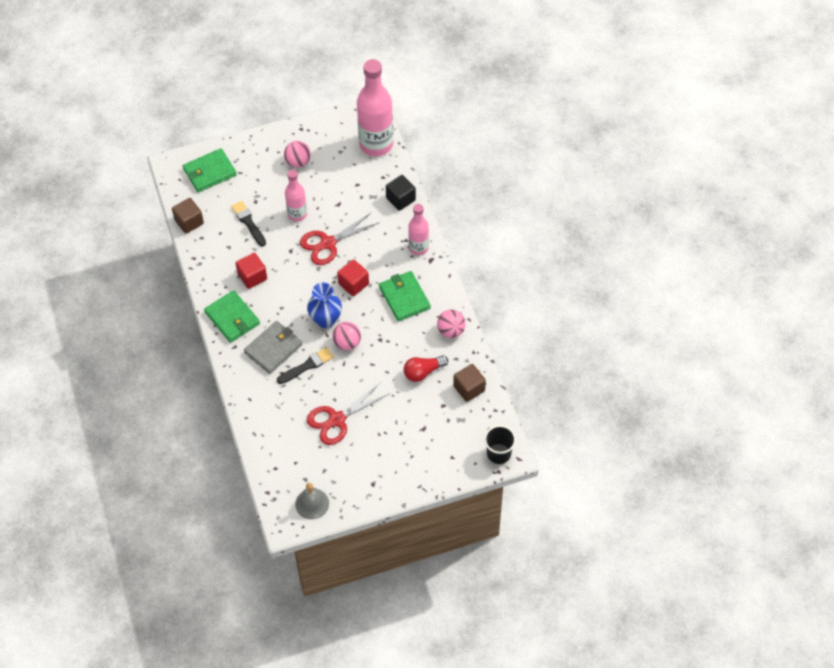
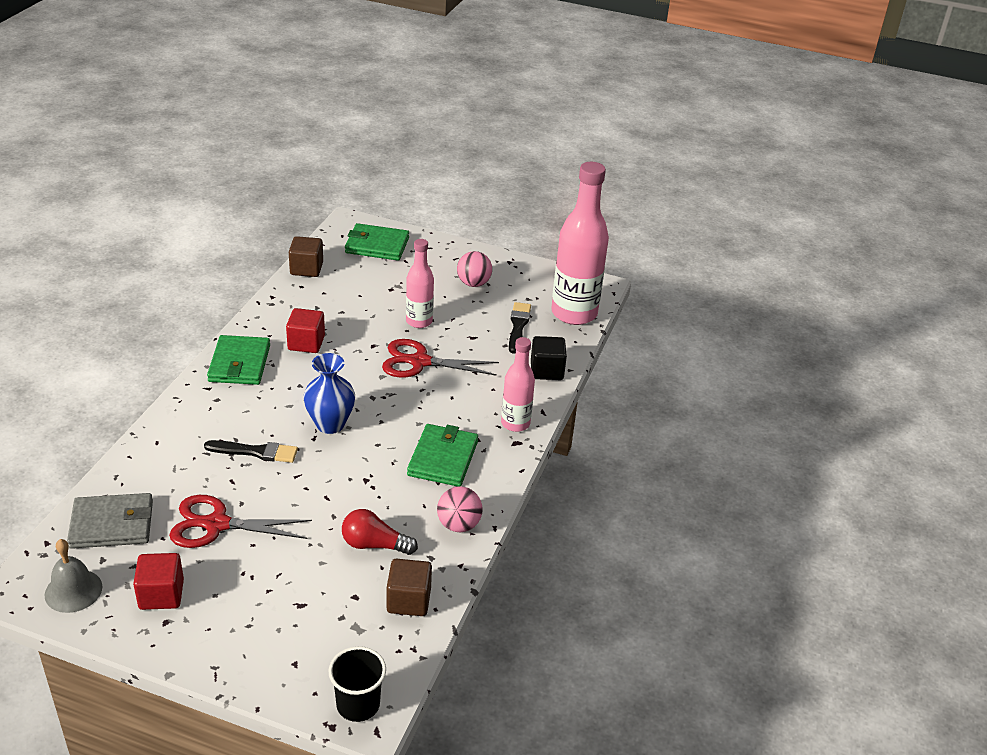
camera: 35 degrees right, 20 degrees down
black brush [231,201,266,246] -> black brush moved to [509,302,531,354]
grey wallet [244,321,302,374] -> grey wallet moved to [67,493,153,549]
pink ball [332,322,361,350] -> none
red cube [337,259,369,296] -> red cube moved to [133,553,184,610]

